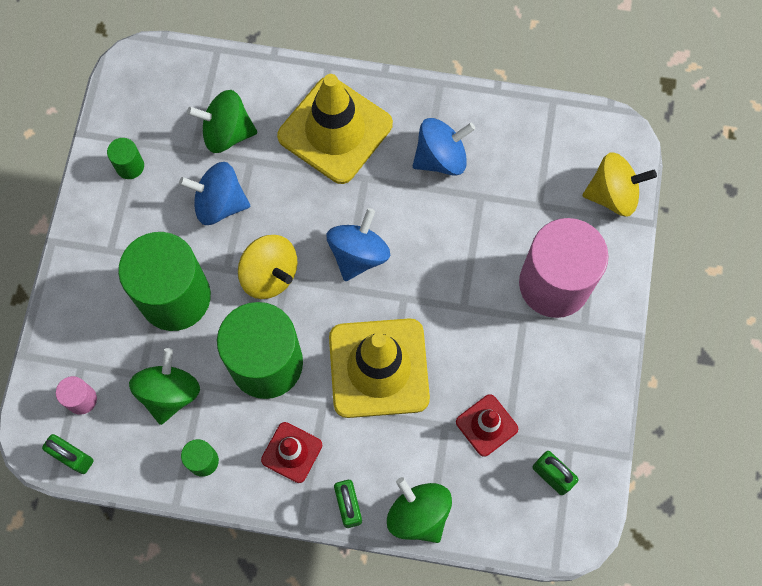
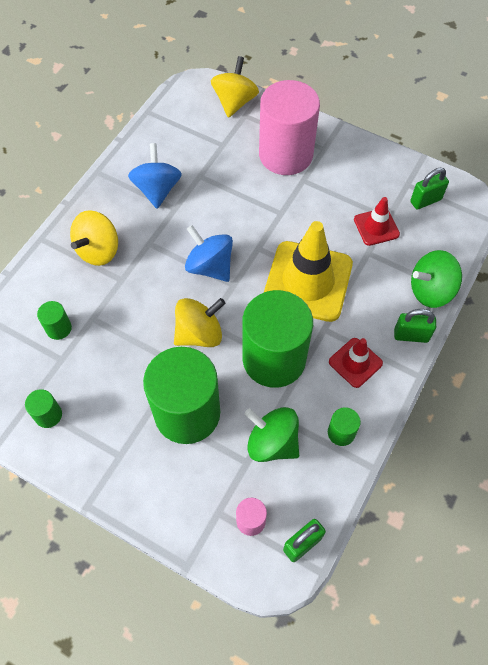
camera: 70 degrees left, 10 degrees down
blue spinning top [179,162,250,225] -> none
green spinning top [187,90,257,153] -> green cylinder [37,301,72,340]
yellow traffic cone [277,74,393,184] -> yellow spinning top [70,210,118,266]

